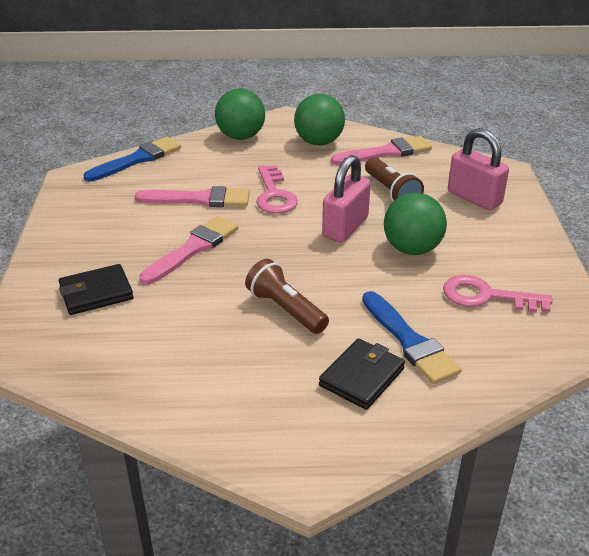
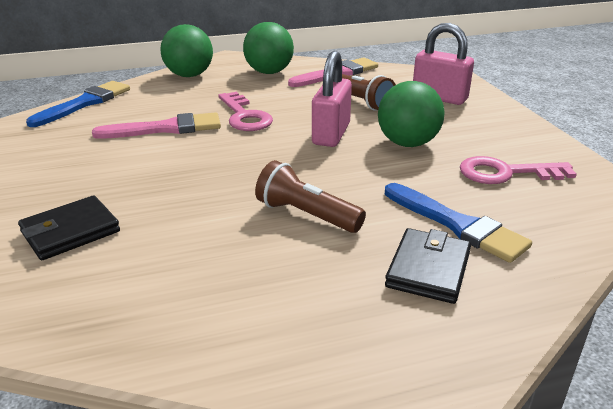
camera: 15 degrees left, 5 degrees down
pink brush [139,216,238,284] -> none

